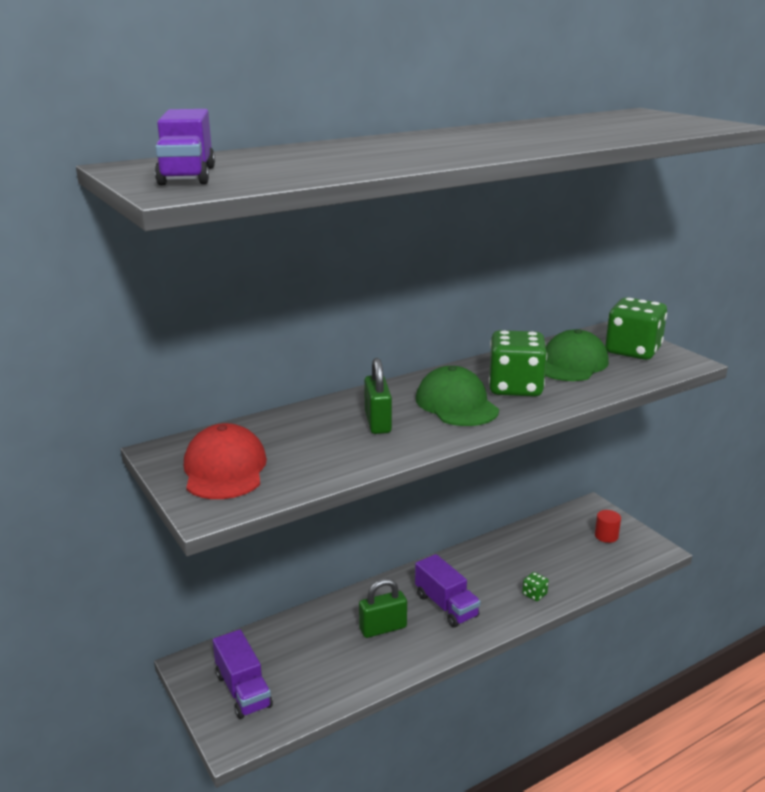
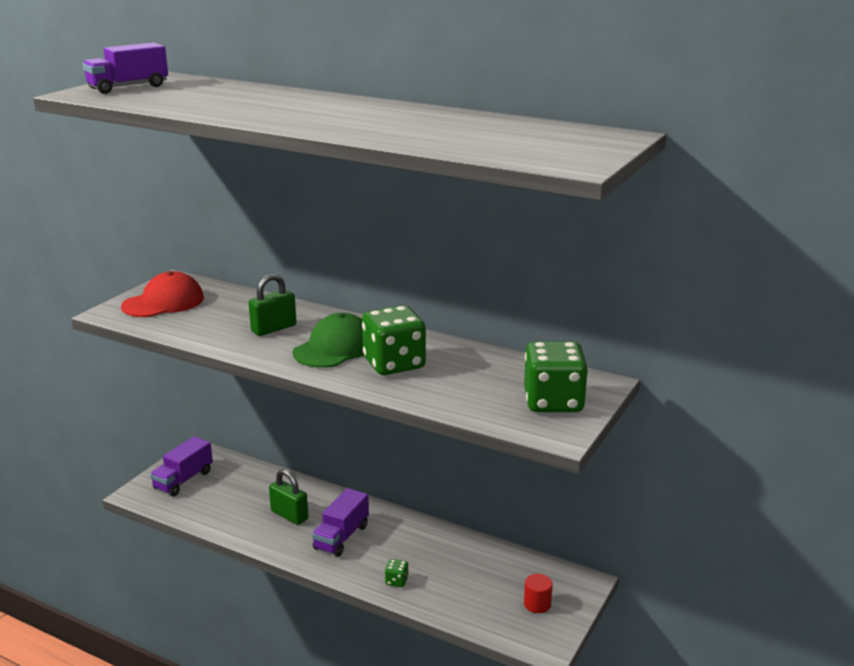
camera: 60 degrees right, 0 degrees up
green cap [545,329,609,381] -> none

